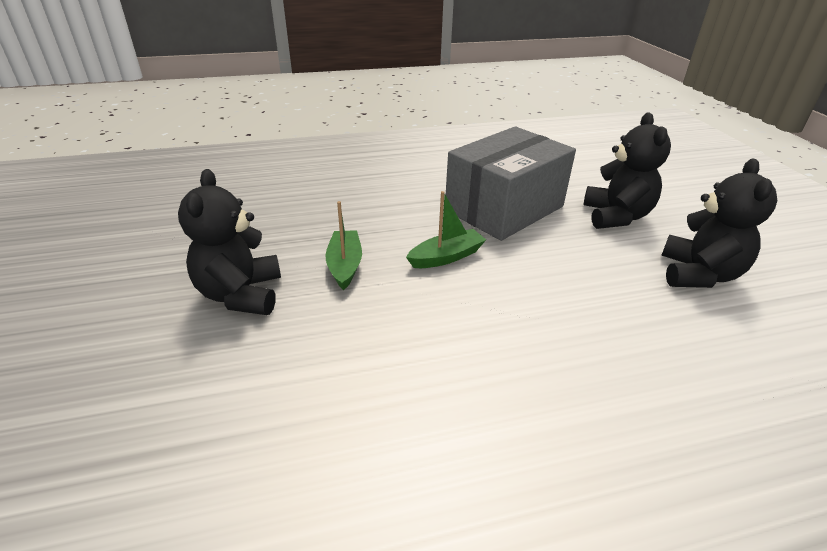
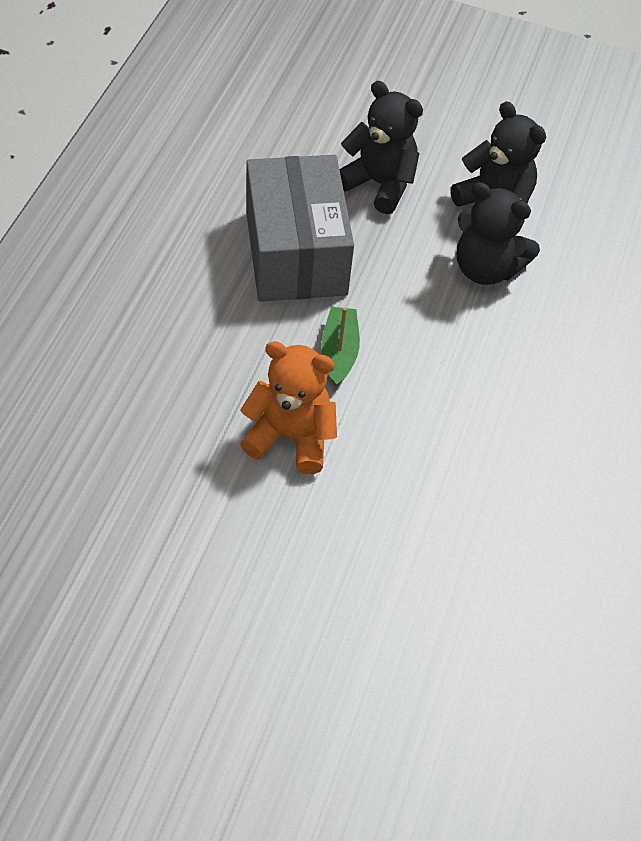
camera: 60 degrees left, 20 degrees up
black teddy bear [178,169,281,315] -> black teddy bear moved to [457,182,540,285]
green boat [325,201,362,290] -> orange teddy bear [240,341,337,474]

